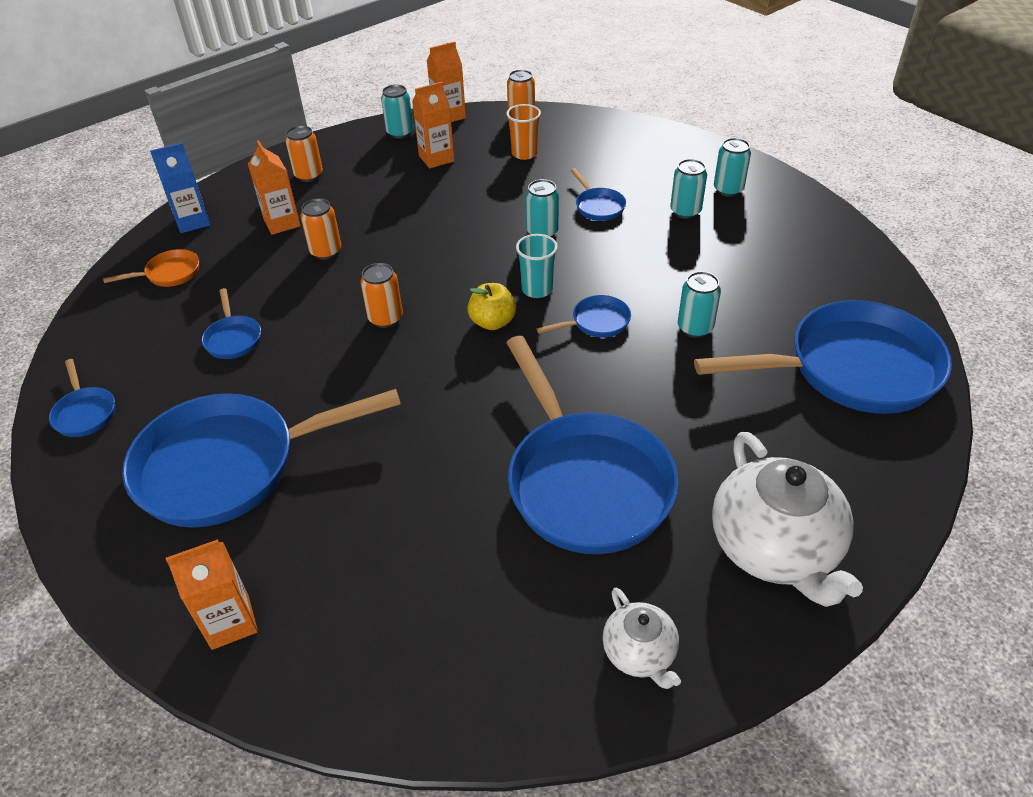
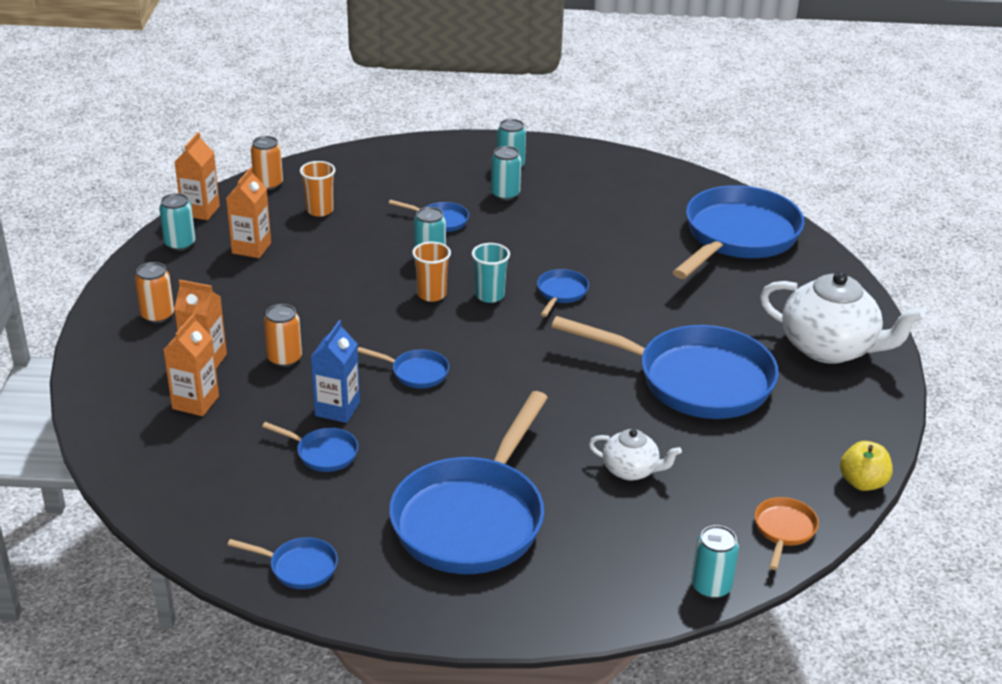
camera: 50 degrees left, 10 degrees down
orange pan [103,249,199,287] -> orange pan moved to [755,497,819,570]
blue carton [150,143,211,233] -> blue carton moved to [311,320,360,423]
orange carton [166,539,258,650] -> orange carton moved to [164,314,219,416]
orange can [360,263,403,328] -> blue pan [358,347,449,388]
yellow apple [467,283,516,330] -> yellow apple moved to [840,441,893,491]
white teapot [603,587,681,689] -> white teapot moved to [589,429,682,480]
turquoise can [678,271,721,338] -> turquoise can moved to [691,525,739,599]
none -> orange cup [412,242,451,302]

